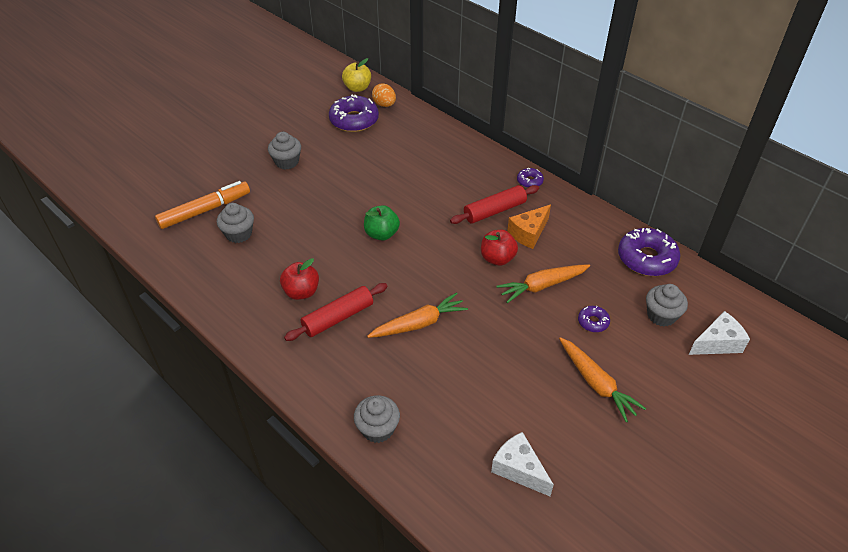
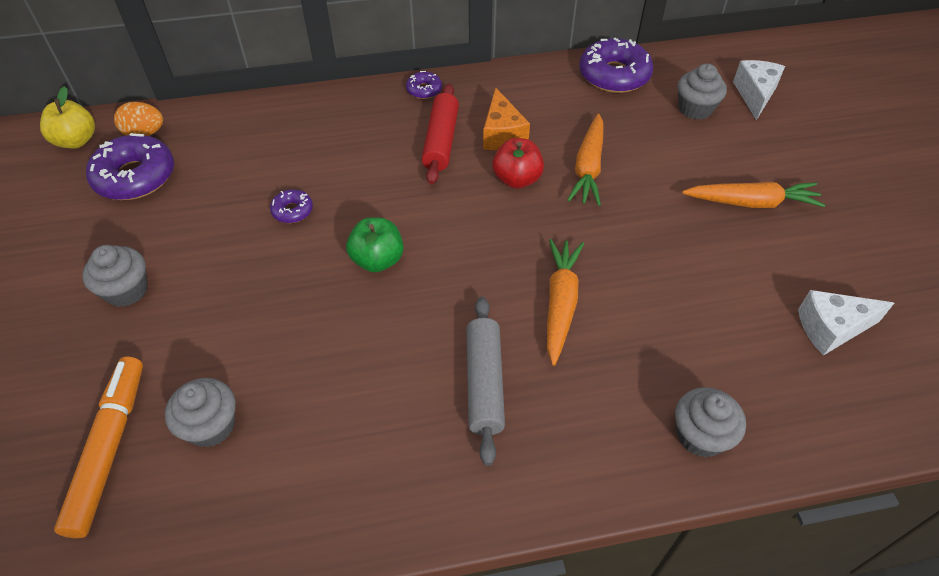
camera: 55 degrees left, 5 degrees up
red apple [280,258,319,300] -> none
red rolling pin [284,283,388,341] -> grey rolling pin [466,297,505,466]
purple donut [578,306,610,332] -> purple donut moved to [270,189,313,223]

